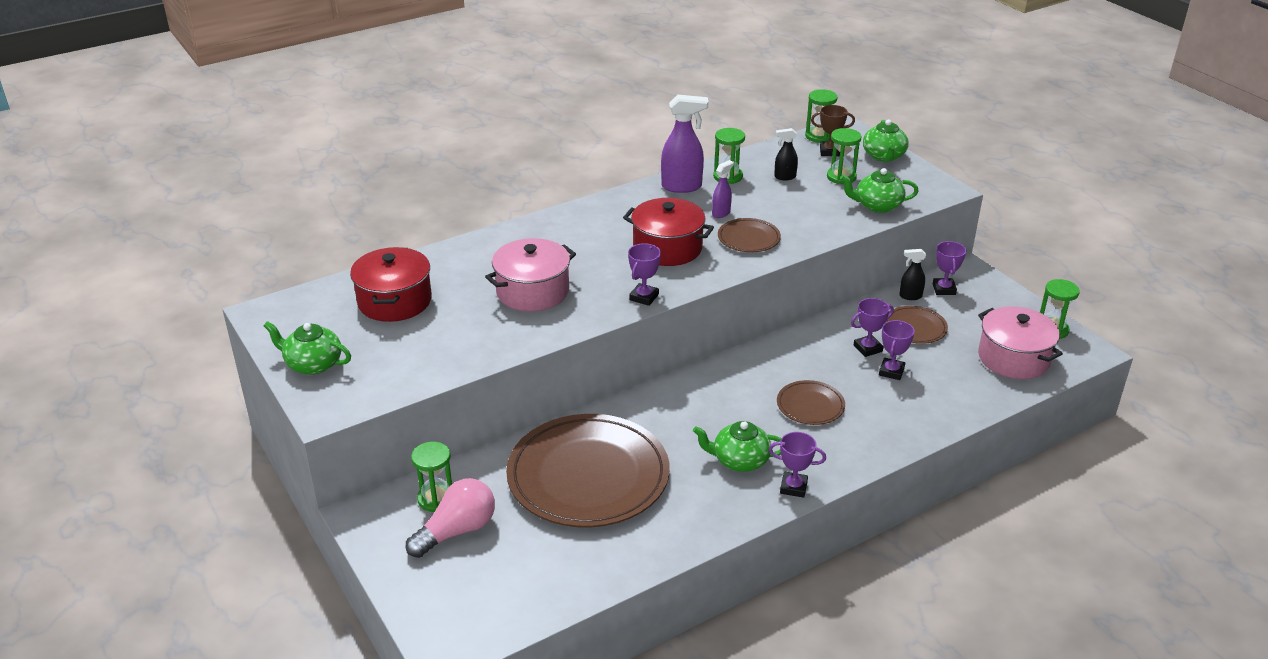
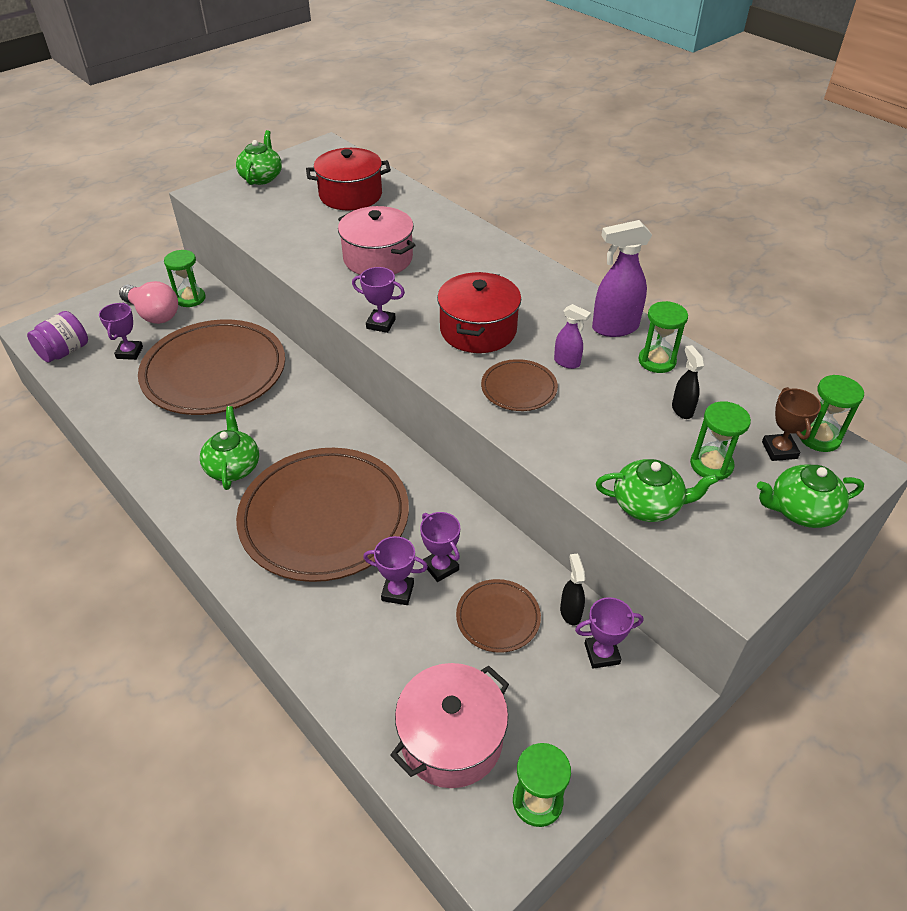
camera: 80 degrees right, 10 degrees up
purple spray bottle [661,95,708,193] -> purple spray bottle turned 90 degrees clockwise [592,220,652,337]
purple trophy [769,432,826,498] -> purple trophy moved to [99,303,143,360]
brown plate [777,380,845,425] -> brown plate [236,448,409,582], size x2.23
green teapot [840,168,919,213] -> green teapot turned 105 degrees clockwise [596,459,718,522]
none -> purple jar [27,311,88,362]

